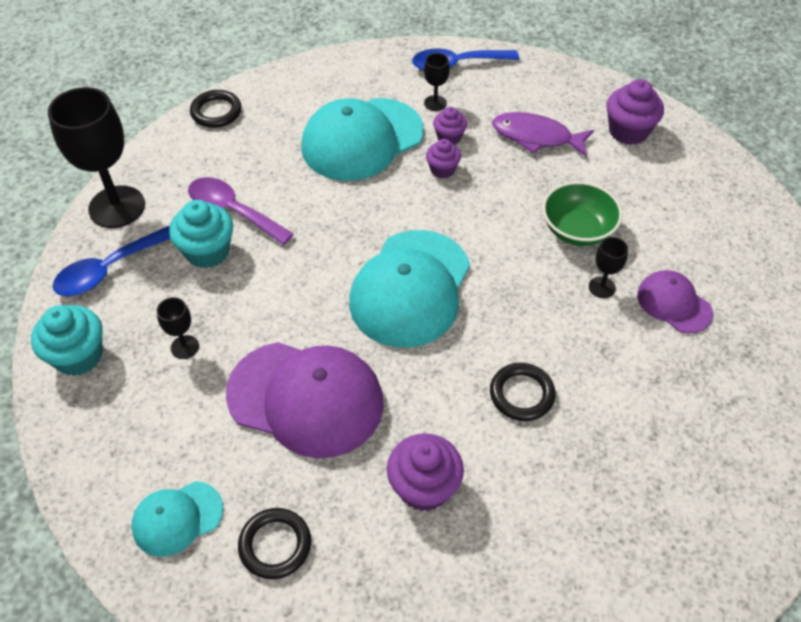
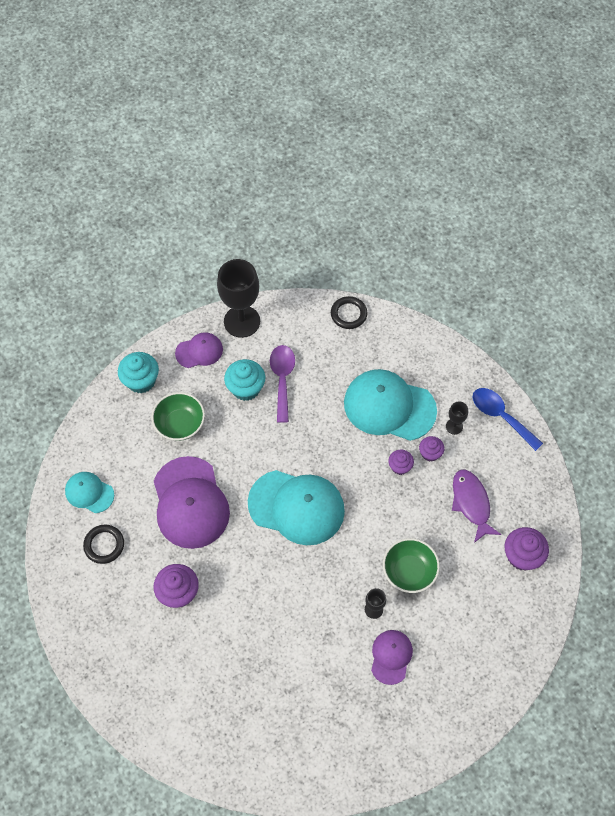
camera: 55 degrees right, 10 degrees up
blue spoon [53,226,170,296] -> purple cap [175,332,223,368]
black goblet [156,297,199,359] -> green bowl [151,392,205,441]
turquoise cap [349,230,470,348] -> turquoise cap turned 150 degrees counterclockwise [248,470,345,545]
black ring [490,363,556,421] -> none

